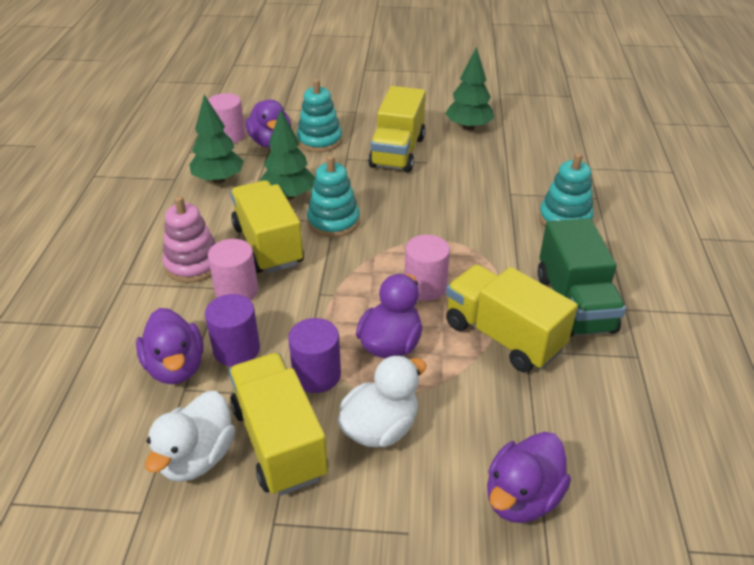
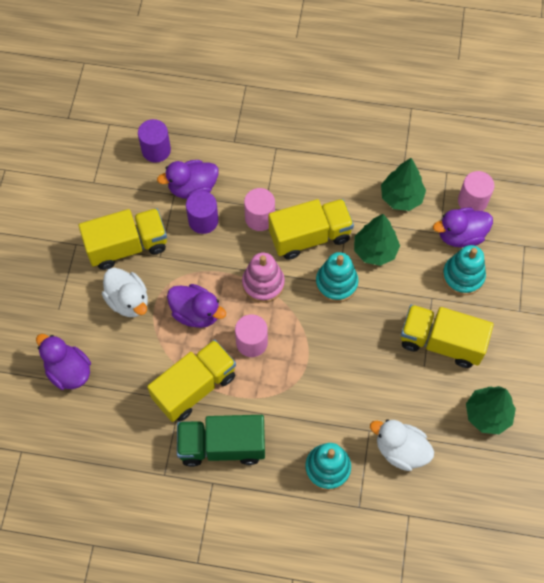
camera: 95 degrees right, 25 degrees up
white duck [145,391,235,482] -> white duck moved to [370,419,434,471]
pink stacking toy [163,196,216,283] -> pink stacking toy moved to [242,252,285,303]
purple cylinder [288,318,341,393] -> purple cylinder moved to [138,119,171,163]

